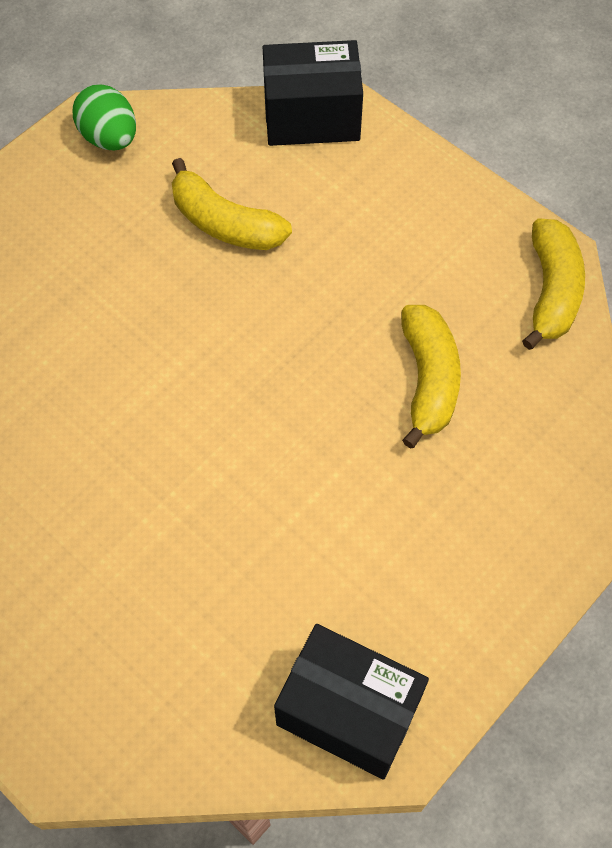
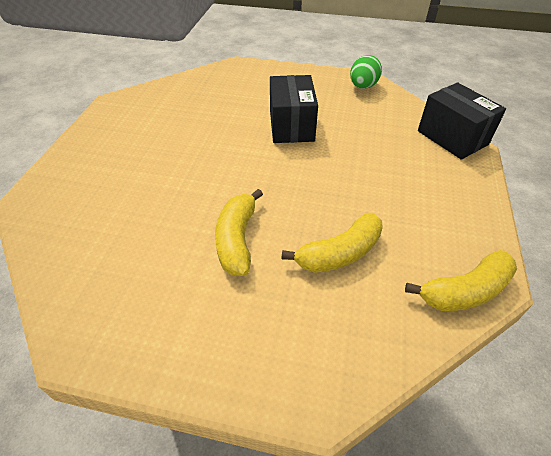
camera: 60 degrees right, 15 degrees down
yellow banana [172,158,292,250] -> yellow banana moved to [215,189,263,276]
black box [274,624,429,780] -> black box moved to [270,75,318,143]

